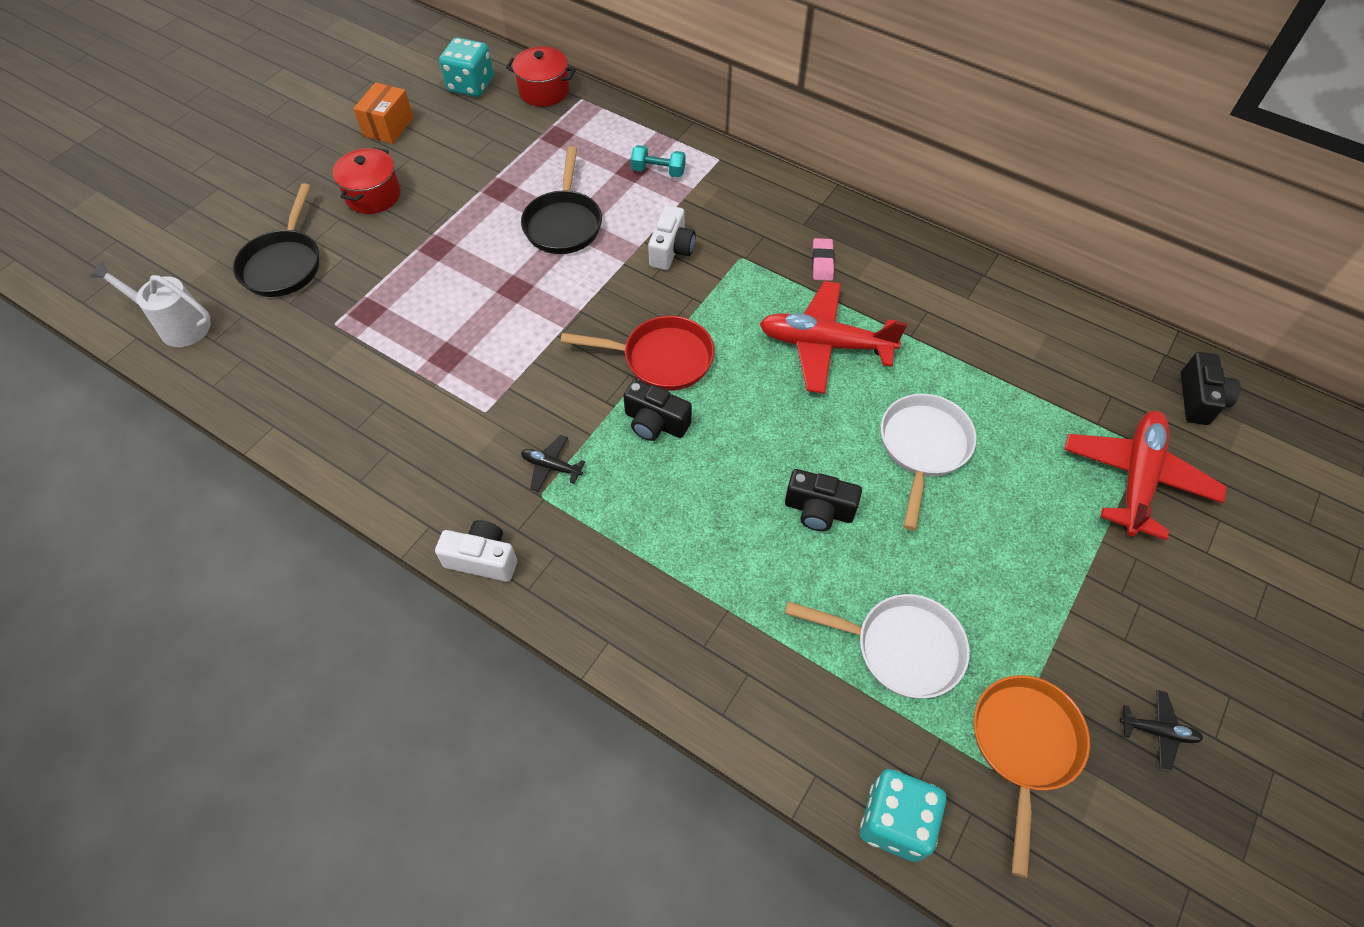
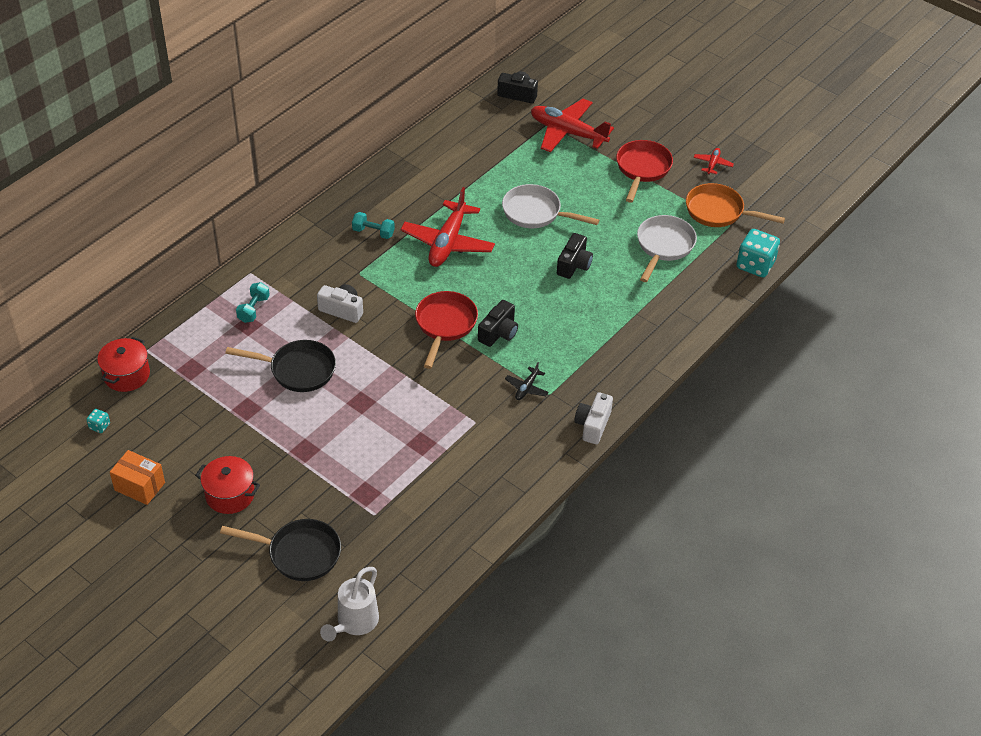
camera: 85 degrees left, 10 degrees down
turquoise dice [439,37,494,97] -> turquoise dice [86,409,110,433], size x0.46
pink eraser [812,238,834,281] -> turquoise dumbbell [352,212,395,239]
black plane [1119,690,1203,772] -> red plane [693,148,734,175]
none -> red pan [616,140,673,203]

